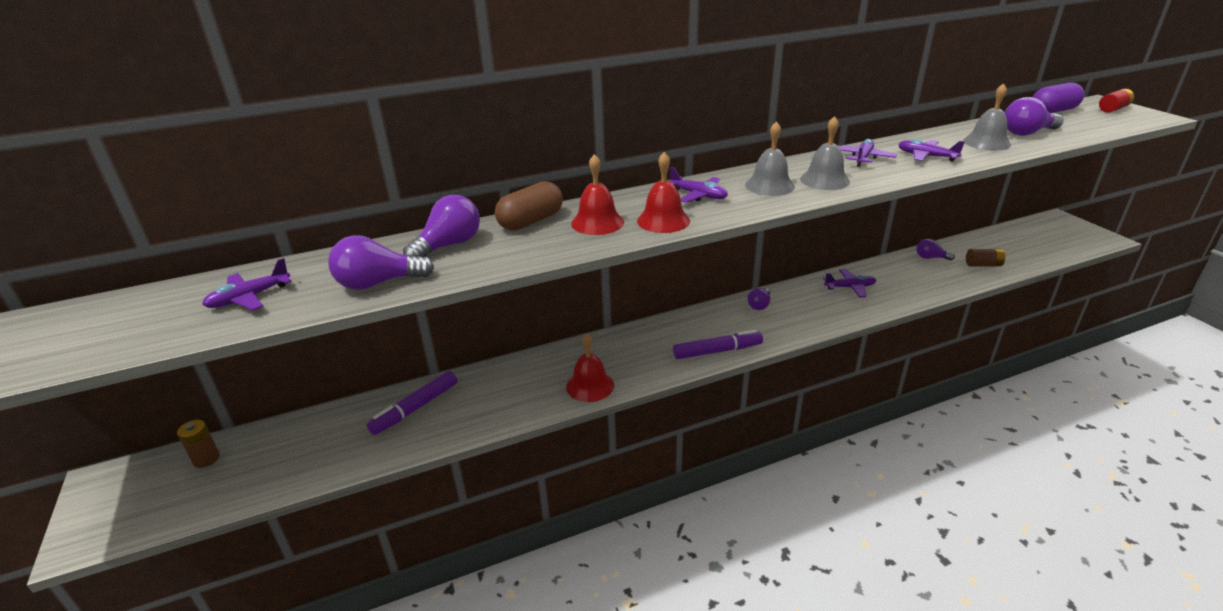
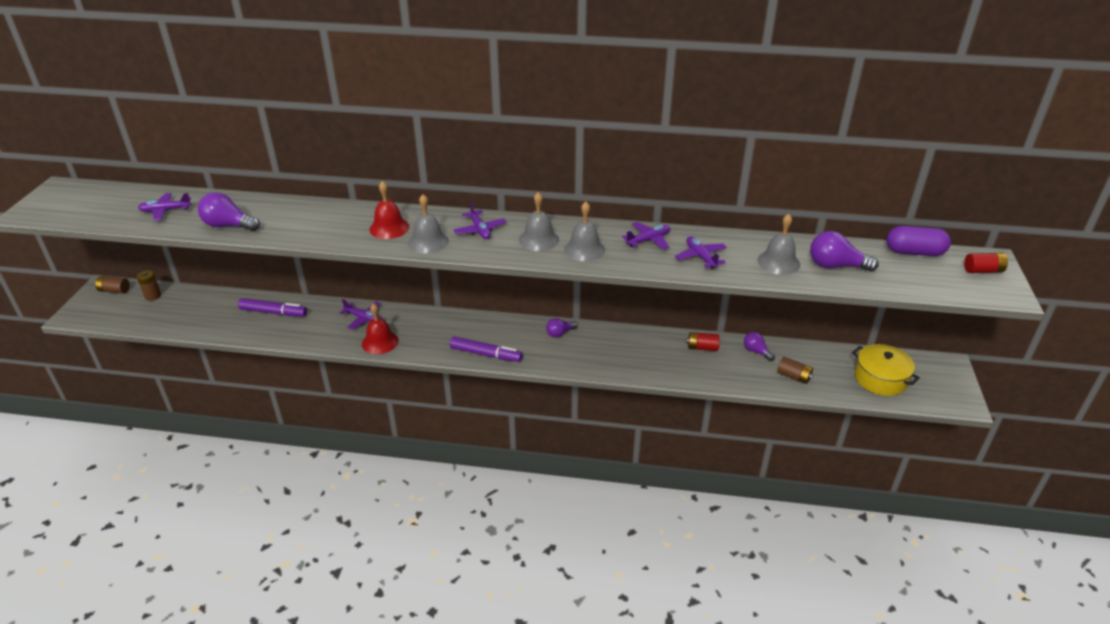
camera: 30 degrees right, 5 degrees up
purple marker [367,371,457,435] -> purple marker turned 150 degrees counterclockwise [238,298,307,317]
purple light bulb [403,195,480,257] -> none
brown capsule [495,181,563,231] -> none
red bell [637,152,690,233] -> grey bell [408,194,449,253]
purple plane [823,269,876,298] -> purple plane moved to [340,299,382,329]
none -> brown battery [95,276,130,294]
none -> red battery [686,332,720,351]
none -> yellow pot [852,344,920,396]

